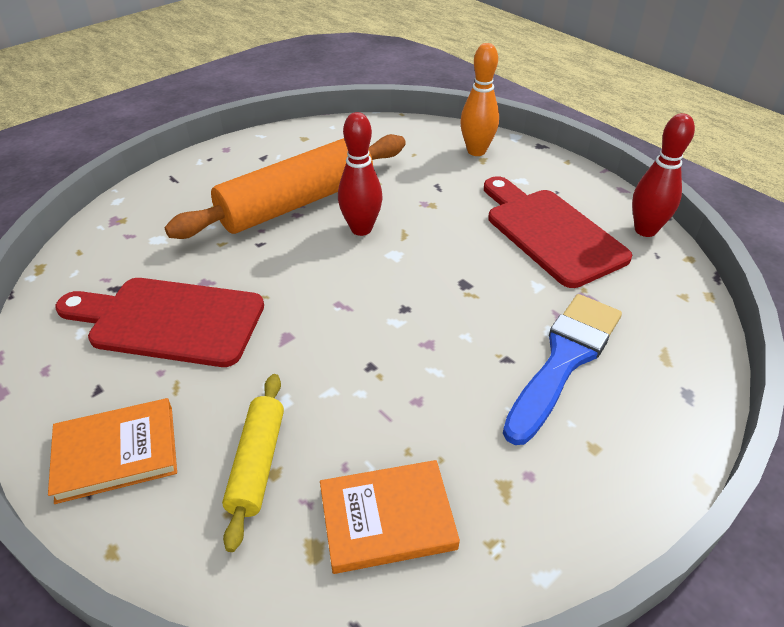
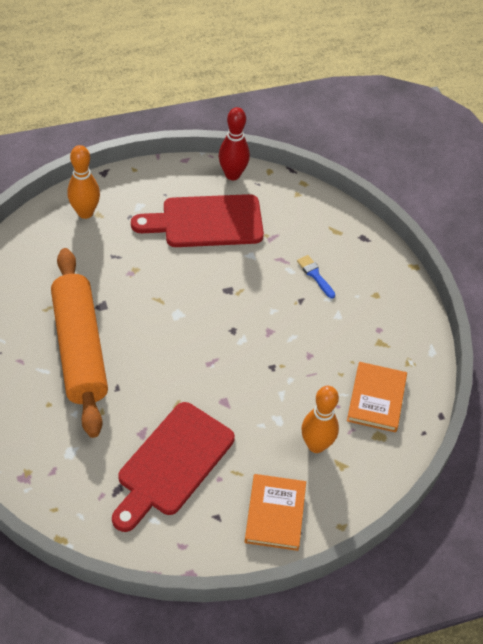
camera: 70 degrees left, 10 degrees up
yellow rolling pin [222,374,284,552] -> orange bowling pin [301,386,339,453]
red bowling pin [338,112,383,236] -> none
blue brush [503,294,622,445] -> blue brush [297,255,335,299], size x0.44

